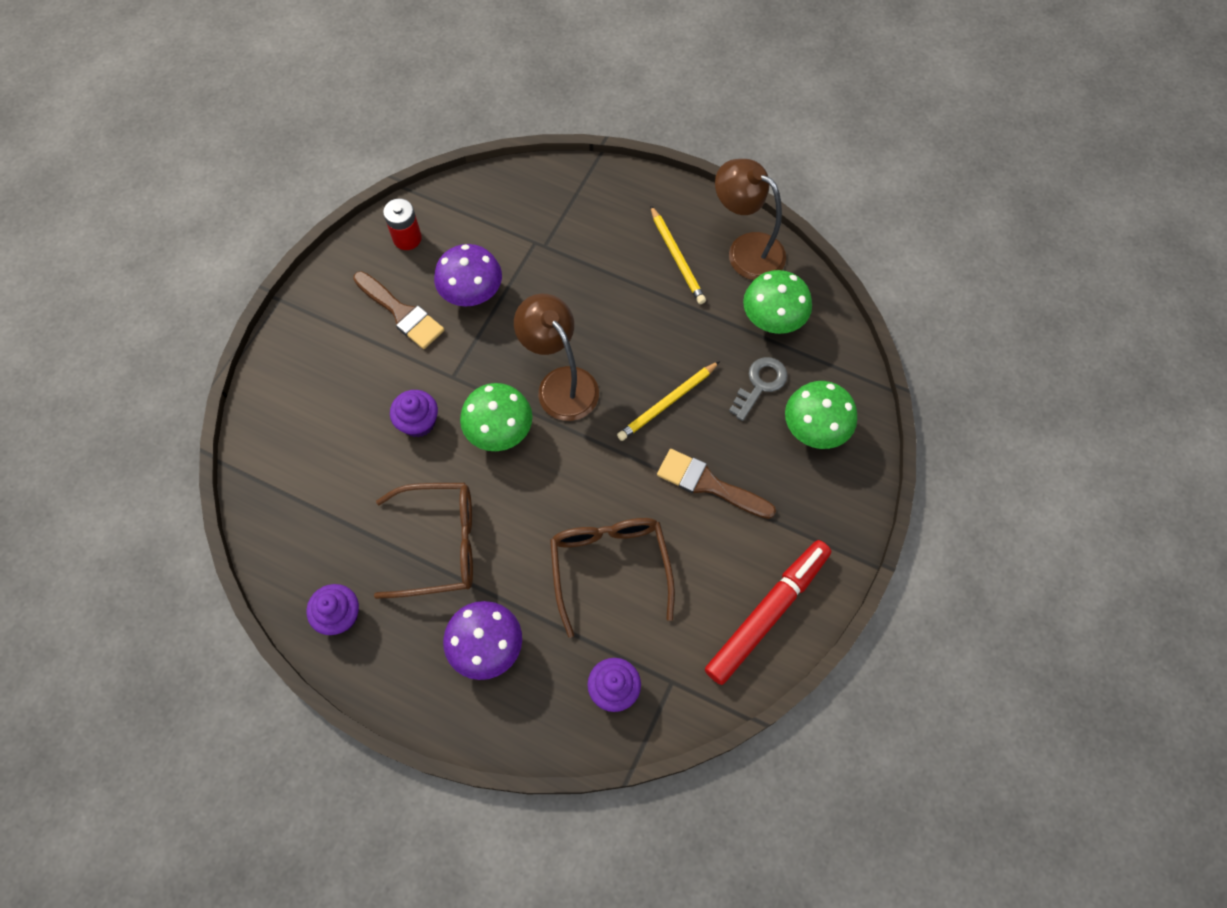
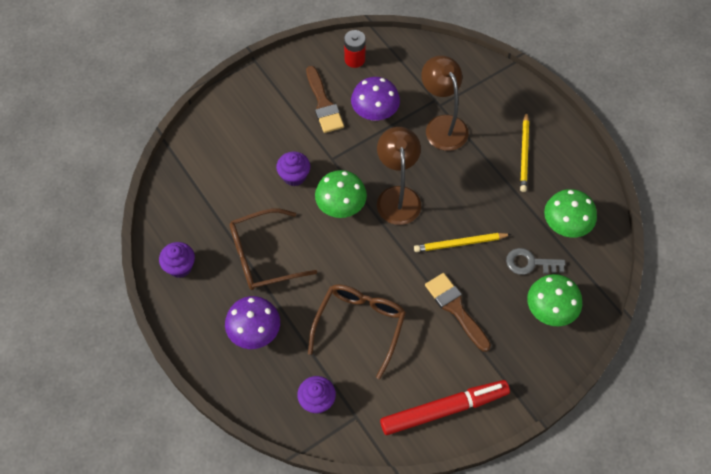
camera: 30 degrees right, 5 degrees down
brown glasses [374,483,473,599] -> brown glasses turned 135 degrees clockwise [230,208,317,290]
brown lamp [715,159,786,280] -> brown lamp moved to [421,55,469,151]
grey key [729,357,788,421] -> grey key turned 150 degrees counterclockwise [506,248,566,275]

